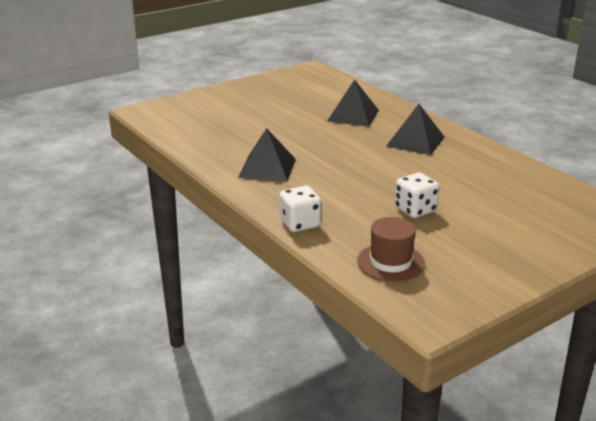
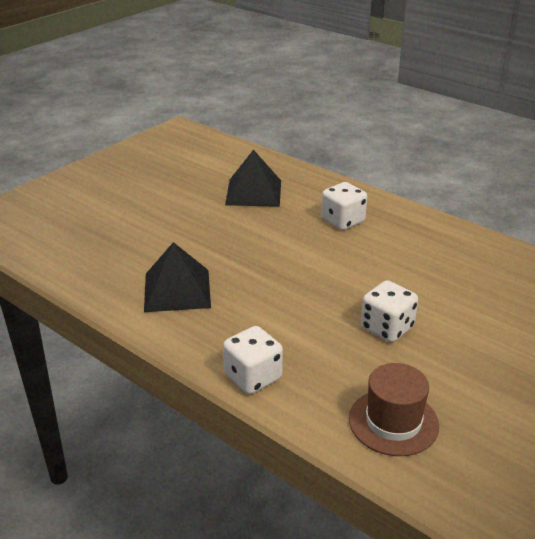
camera: 15 degrees left, 5 degrees up
black pyramid [387,104,445,155] -> white dice [321,182,367,230]

